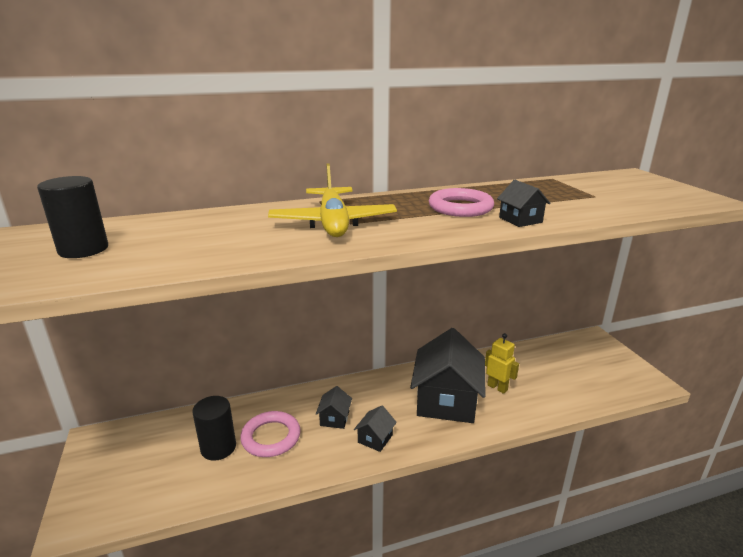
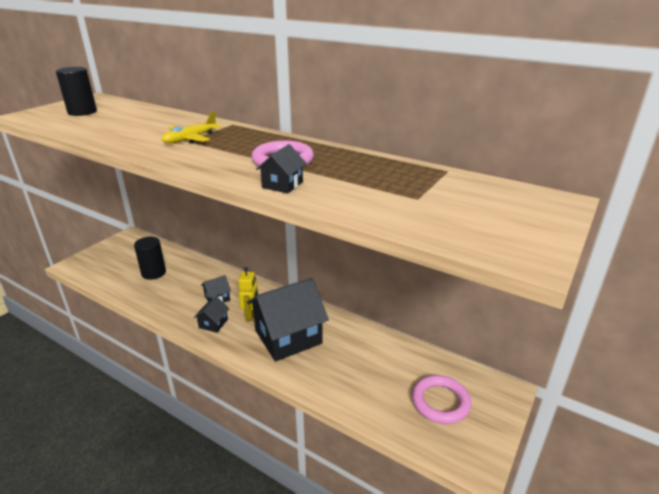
camera: 50 degrees right, 5 degrees up
pink ring [240,411,301,457] -> pink ring moved to [412,375,471,424]
yellow plane [268,164,397,237] -> yellow plane [161,111,222,143], size x0.62
black house [354,406,397,452] -> black house turned 60 degrees counterclockwise [194,297,229,333]
yellow robot [485,333,519,394] -> yellow robot moved to [238,267,258,321]

